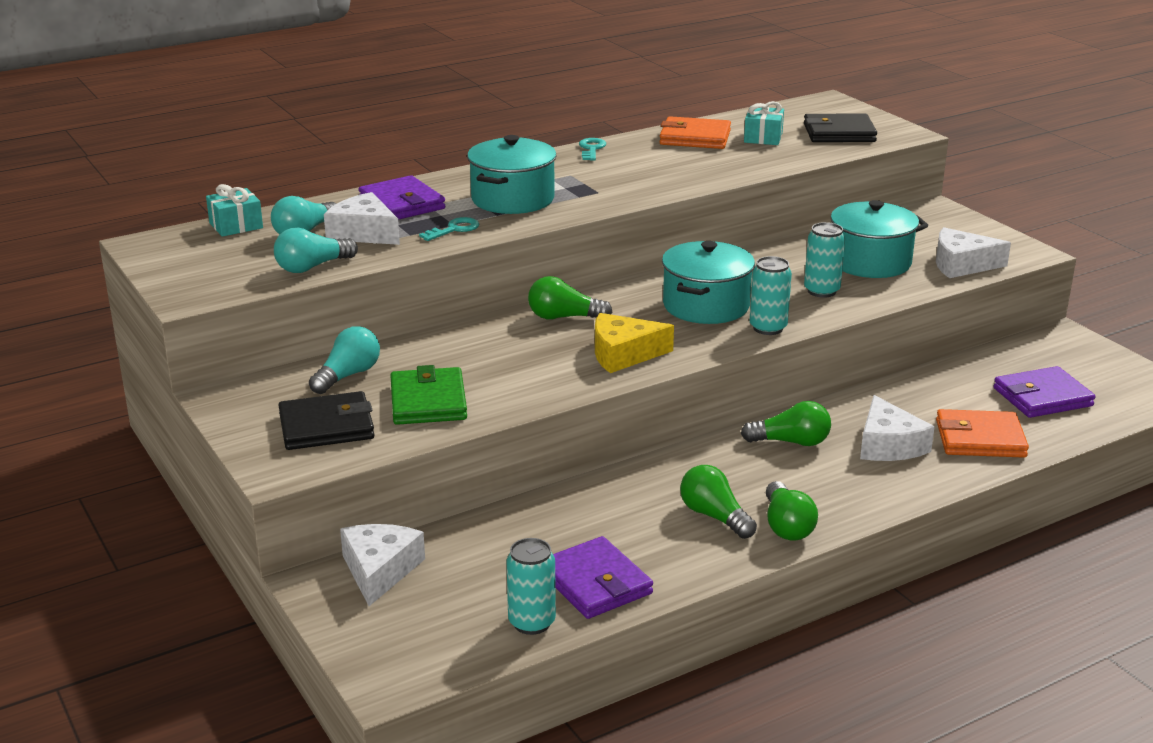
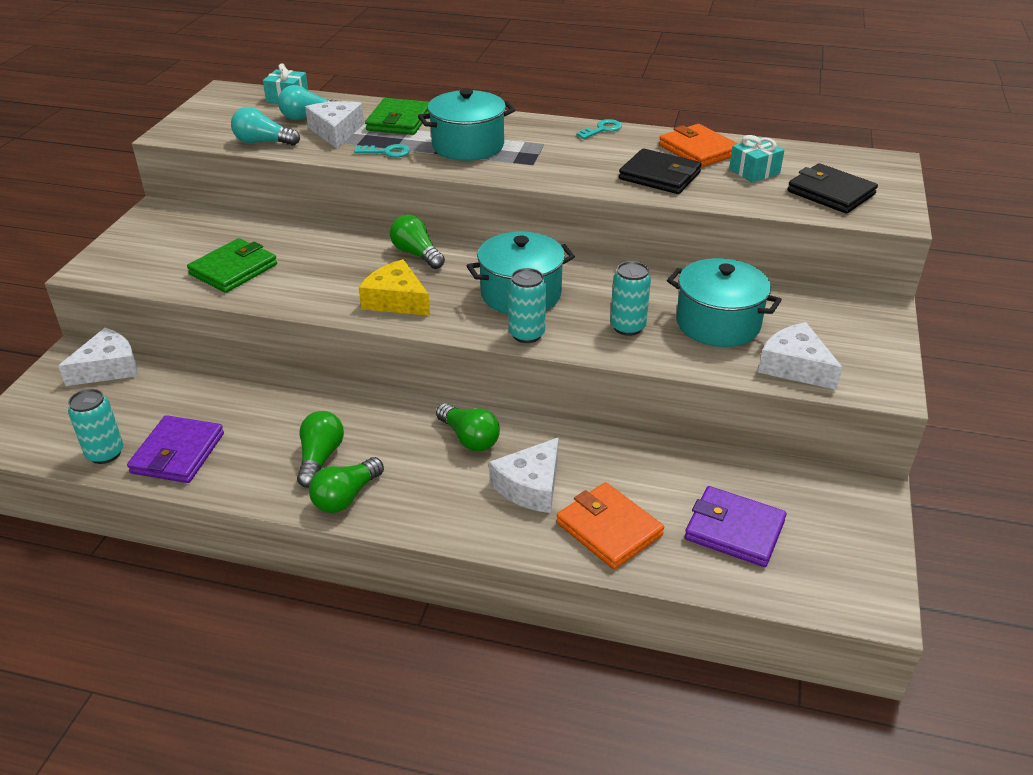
camera: 45 degrees right, 10 degrees up
black wallet [278,391,375,450] -> black wallet moved to [619,148,702,194]
turquoise light bulb [309,326,380,394] -> none
purple wallet [358,175,445,220] -> green wallet [365,98,429,135]

